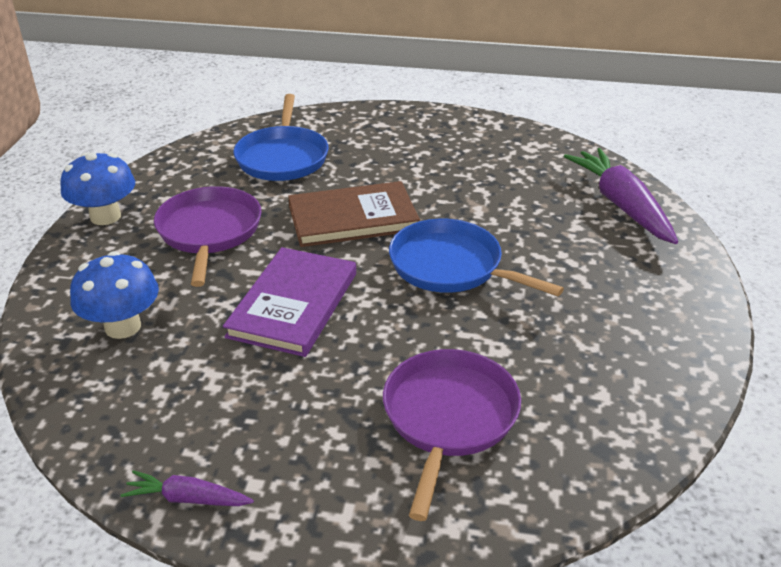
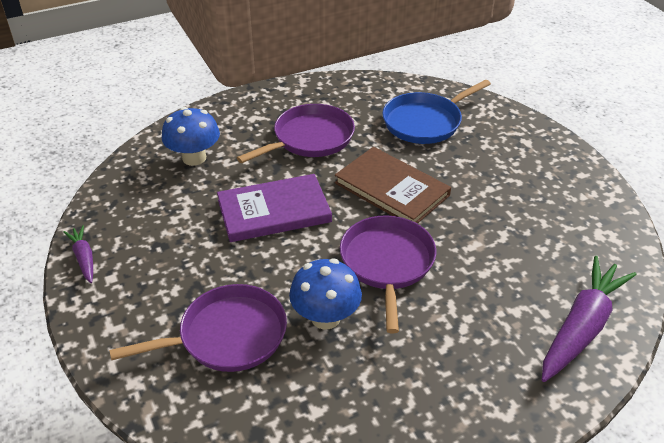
camera: 55 degrees right, 5 degrees up
blue mushroom [60,152,135,225] -> blue mushroom moved to [289,259,362,329]
blue pan [389,219,564,296] -> purple pan [340,215,436,333]

